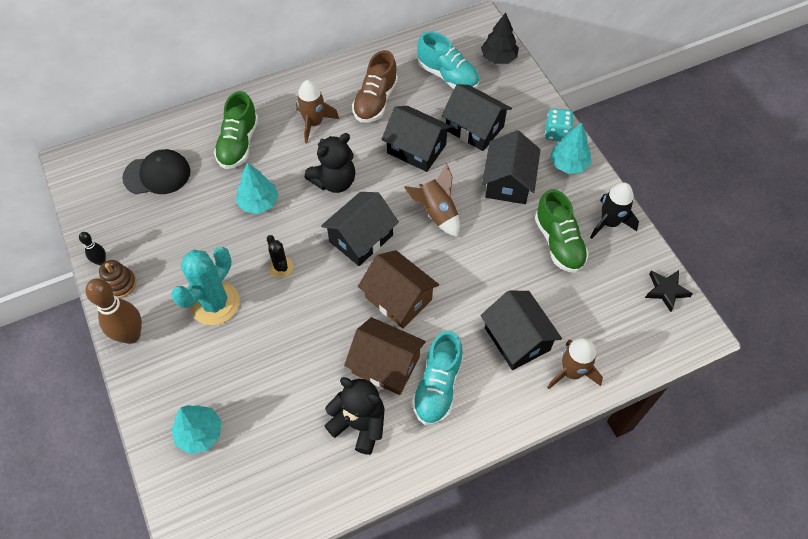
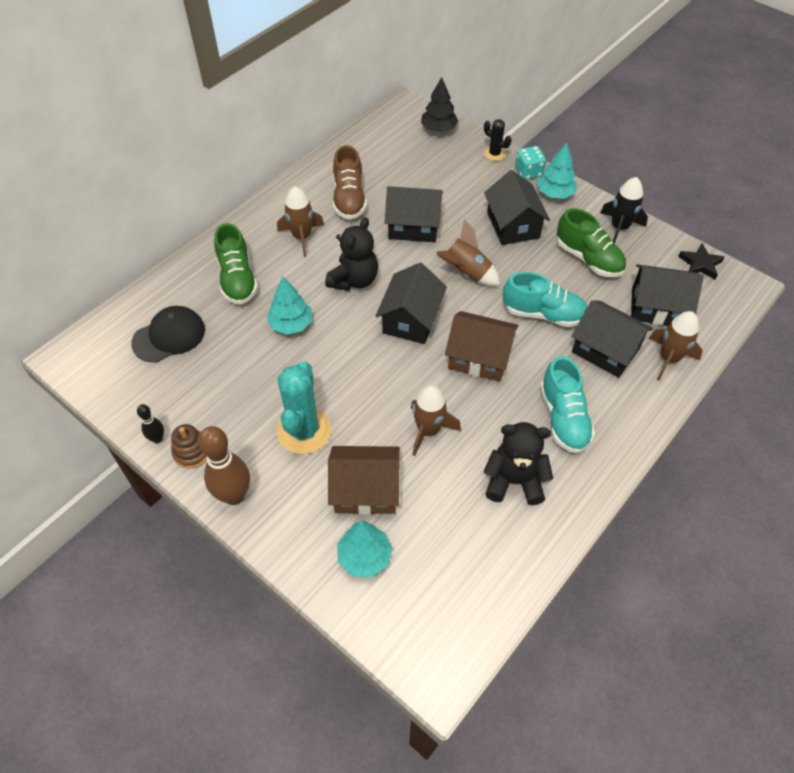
camera: 25 degrees left, 5 degrees down
black cactus [267,235,293,278] -> black cactus moved to [484,119,511,161]
brown house [344,317,426,395] -> brown house moved to [328,446,400,515]
turquoise shoe [417,31,479,89] -> turquoise shoe moved to [503,272,588,327]
black house [441,84,512,151] -> black house moved to [631,264,704,325]
none -> brown rocket [411,385,461,456]

